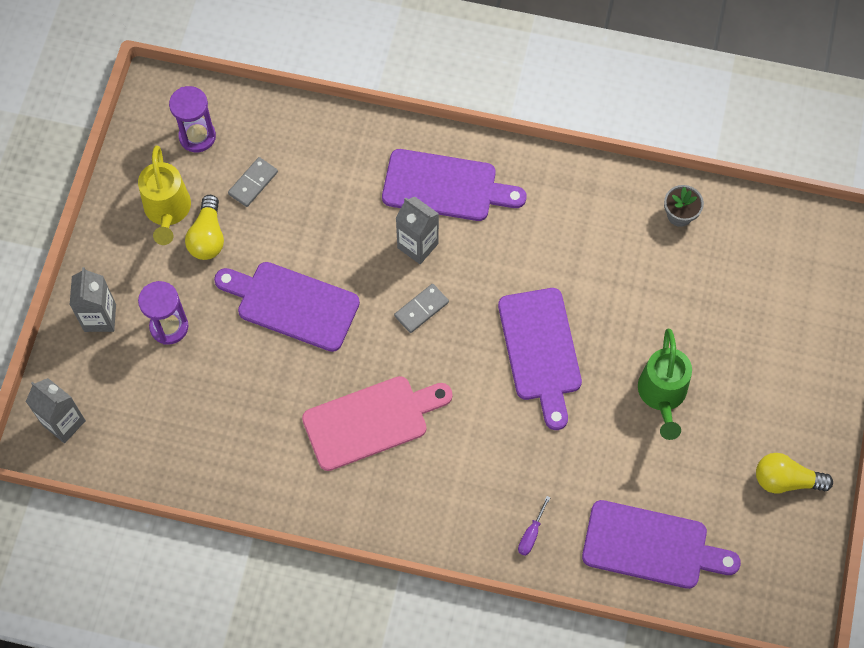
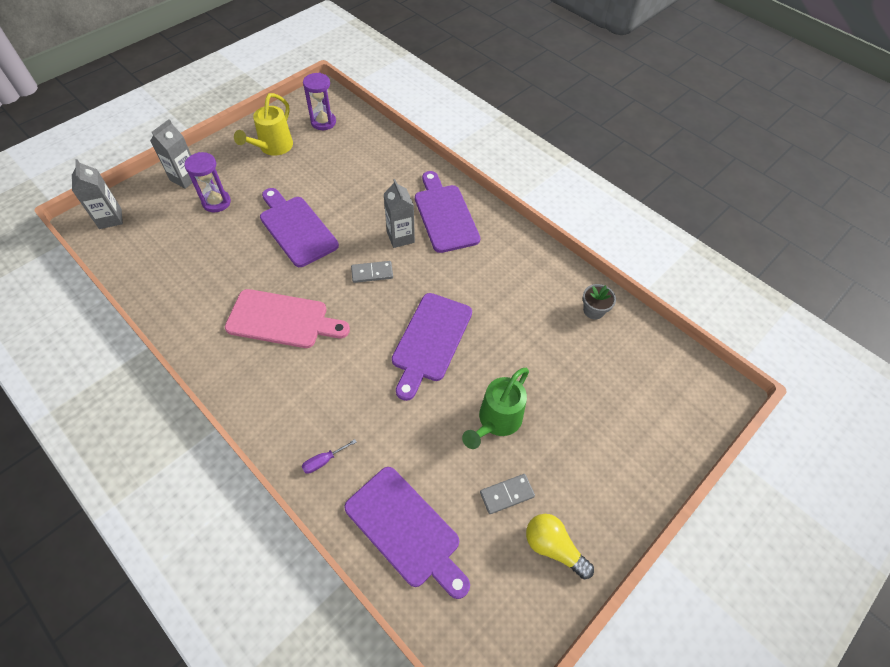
camera: 30 degrees right, 10 degrees down
yellow light bulb [185,195,224,260] -> none
grey domino [228,157,278,207] -> grey domino moved to [480,474,535,514]
purple cutting board [382,149,527,221] -> purple cutting board turned 150 degrees counterclockwise [415,171,480,253]

